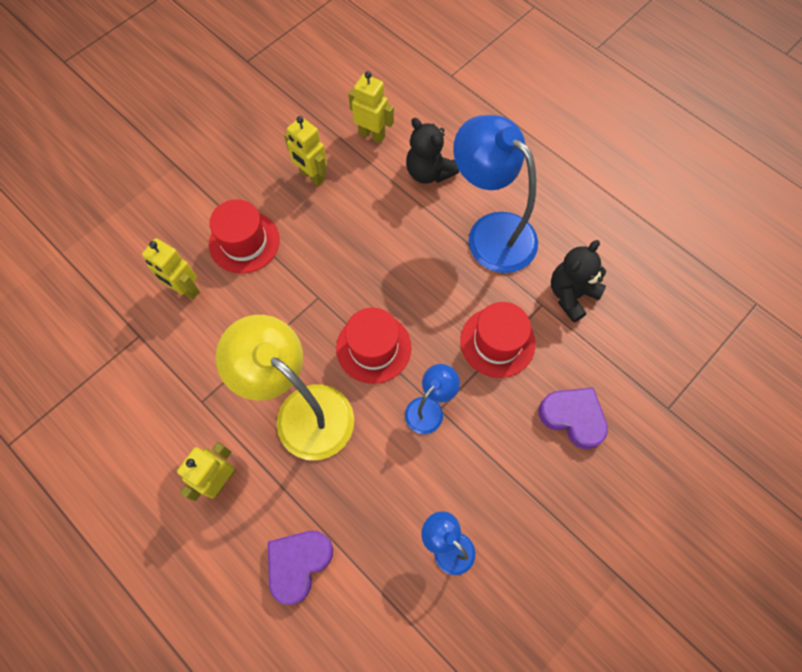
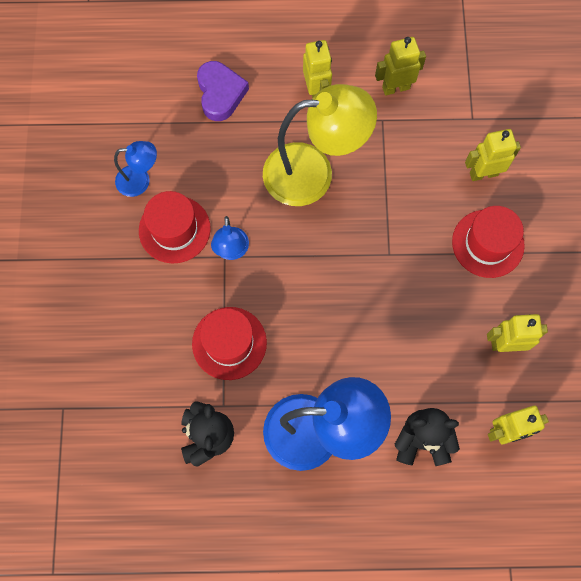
camera: 135 degrees right, 5 degrees up
red hat [336,308,411,384] -> red hat moved to [139,191,211,264]
purple heart [538,387,608,449] -> none
none -> yellow robot [375,37,426,96]

